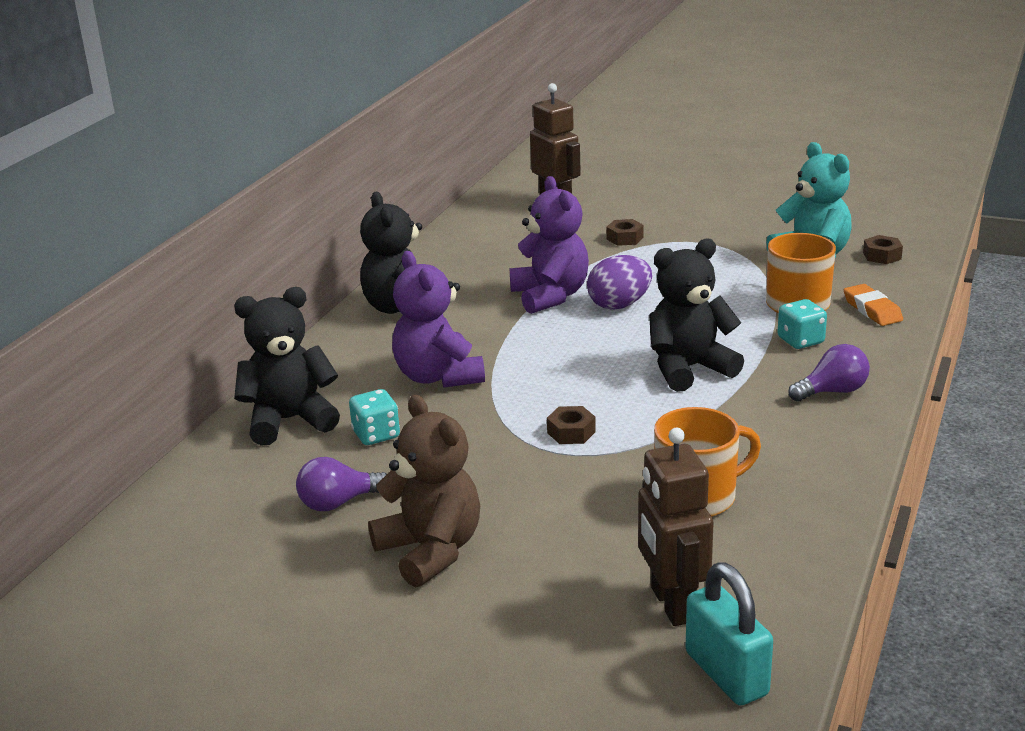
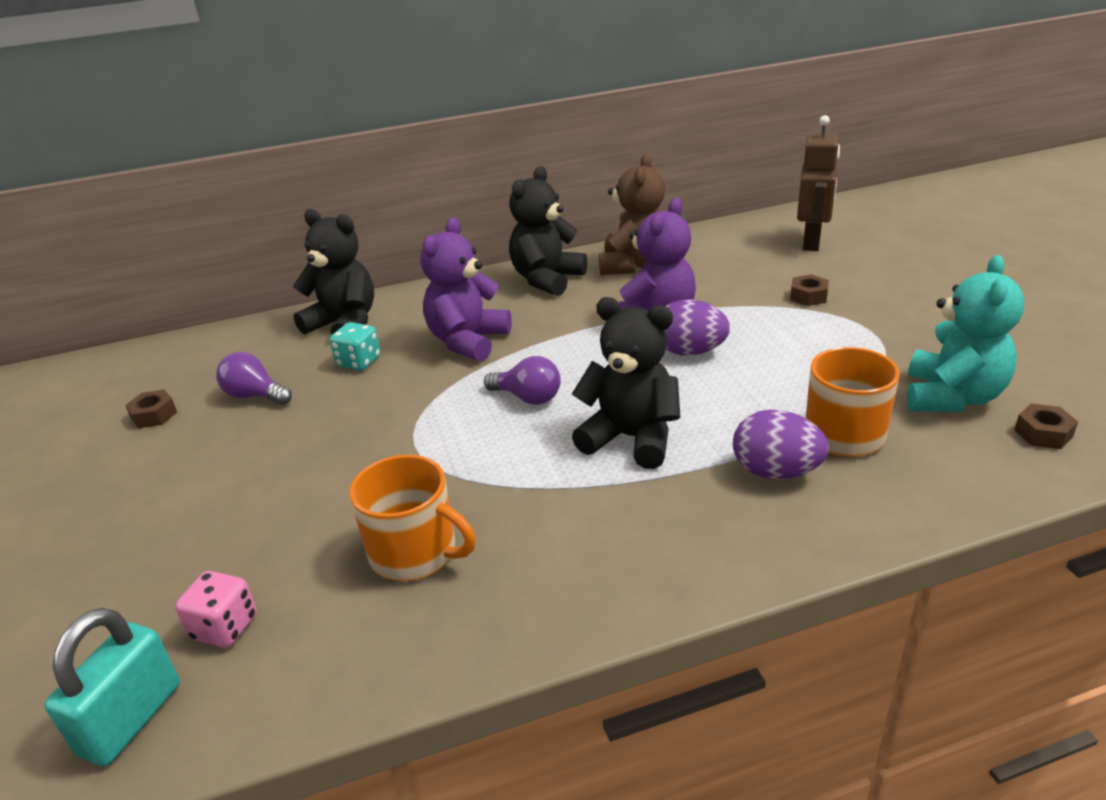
camera: 50 degrees right, 5 degrees up
brown teddy bear [368,395,480,587] -> brown teddy bear moved to [599,154,665,275]
brown nut [547,406,596,444] -> brown nut moved to [125,390,177,428]
brown robot [638,428,713,626] -> pink dice [175,571,257,647]
turquoise dice [778,299,827,349] -> purple egg [733,410,829,479]
purple light bulb [788,344,870,402] -> purple light bulb moved to [484,356,561,405]
orange eraser [844,284,903,326] -> none

